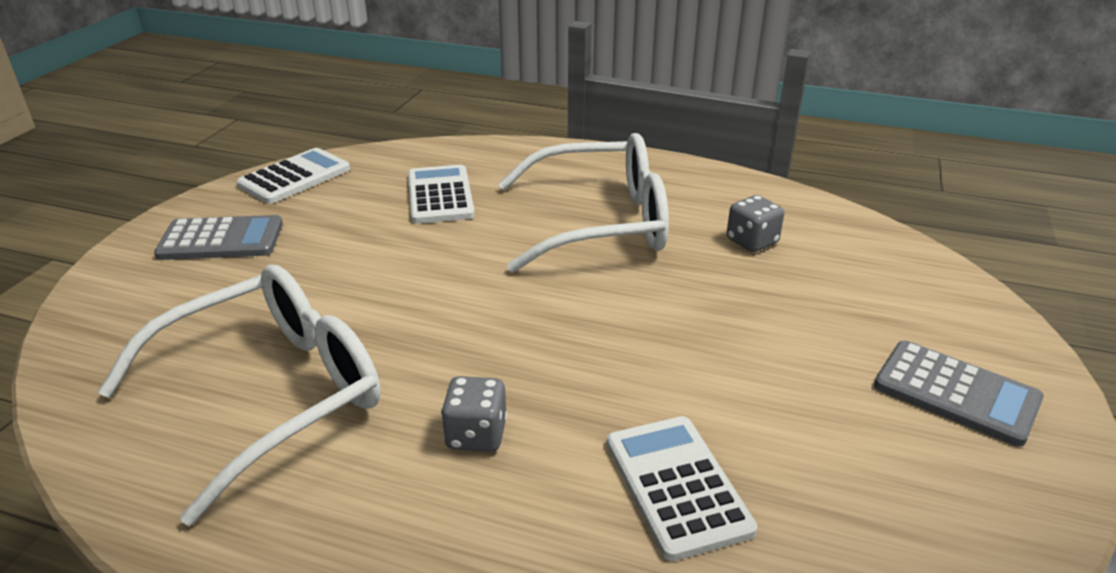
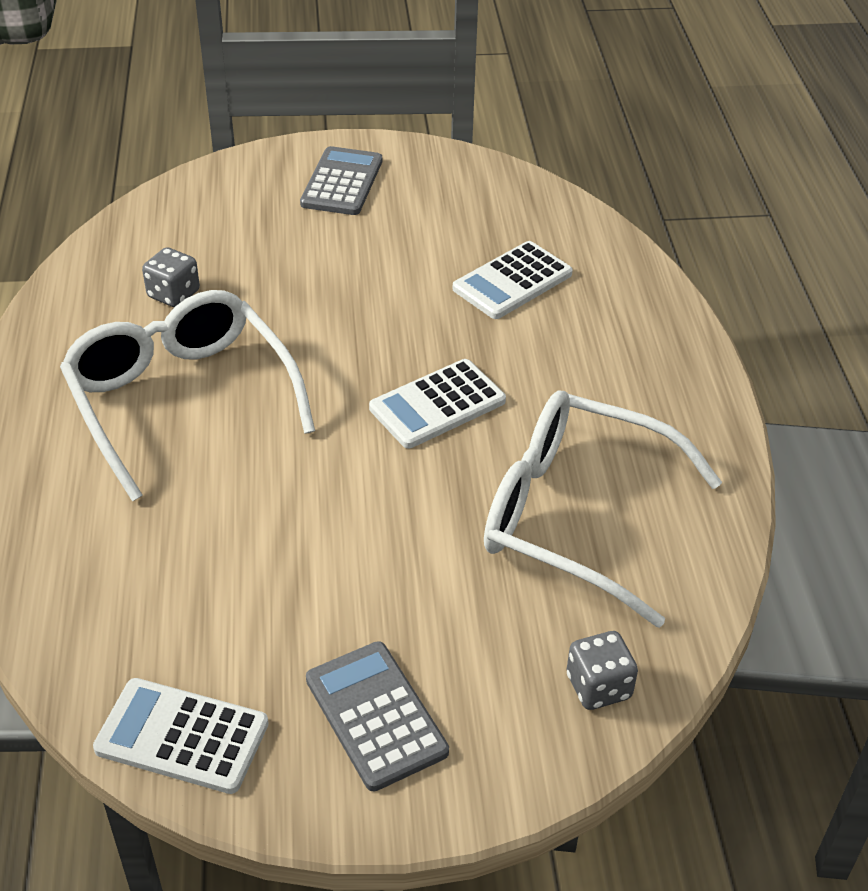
camera: 115 degrees left, 10 degrees up
white calculator [408,165,475,224] -> white calculator moved to [369,359,506,448]
grey dice [441,376,507,452] -> grey dice moved to [566,631,638,710]

